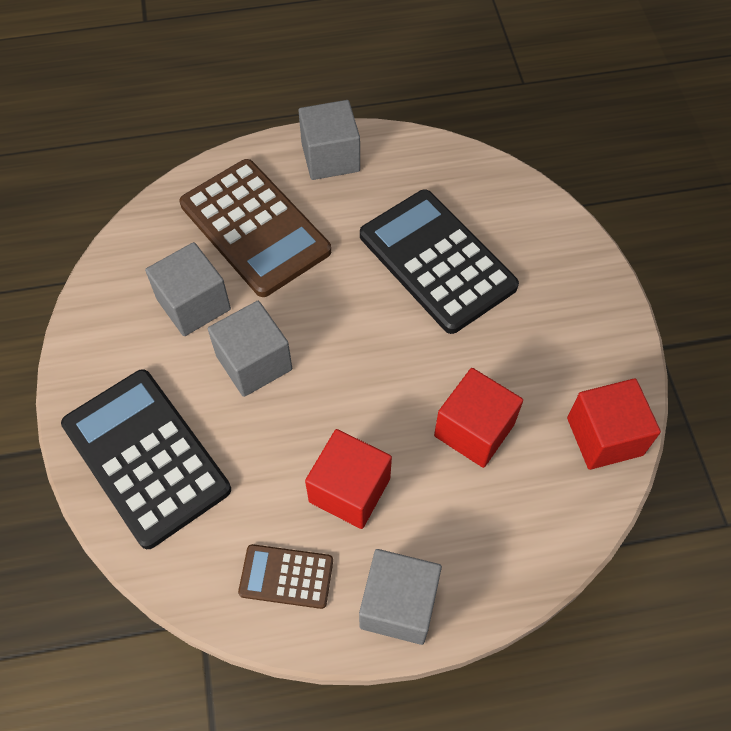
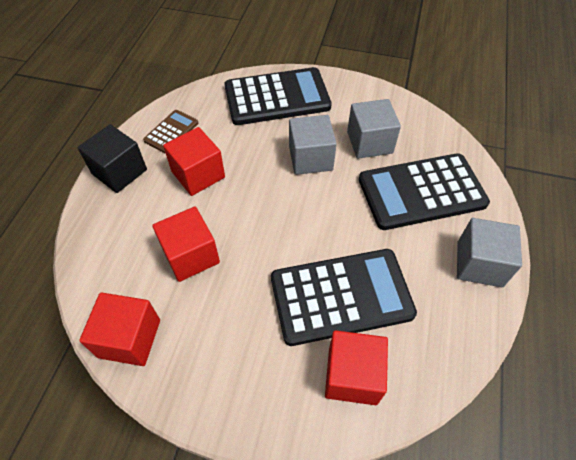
camera: 115 degrees right, 5 degrees down
brown calculator [180,159,331,297] -> black calculator [359,153,490,230]
grey cube [359,549,442,645] -> black cube [78,124,147,193]
none -> red cube [325,330,388,405]

